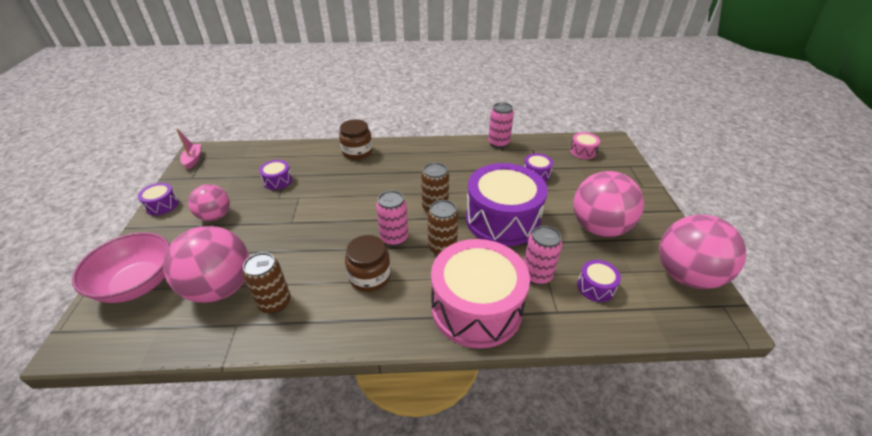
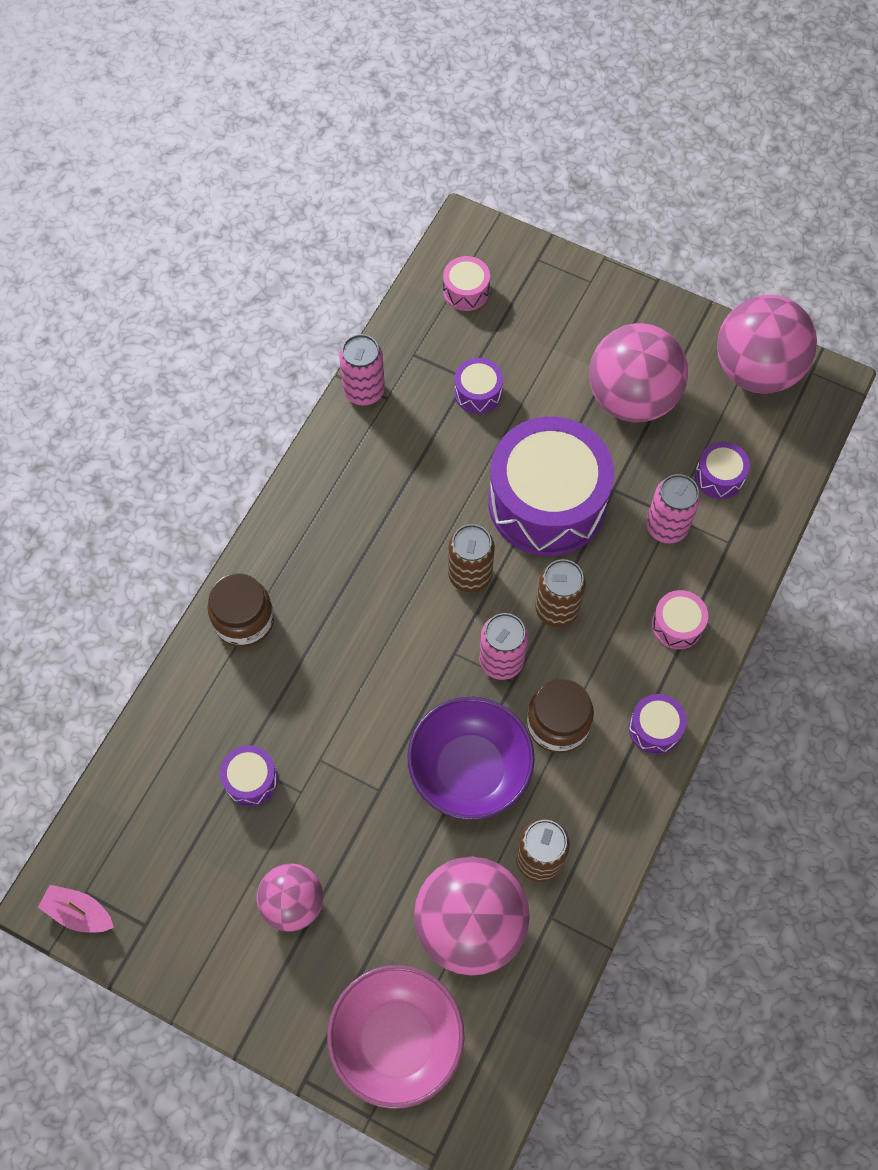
camera: 60 degrees left, 25 degrees up
purple drum [138,183,179,215] -> purple drum moved to [629,694,687,754]
pink drum [431,239,530,348] -> pink drum [652,590,708,649], size x0.42
none -> purple bowl [407,697,535,820]

